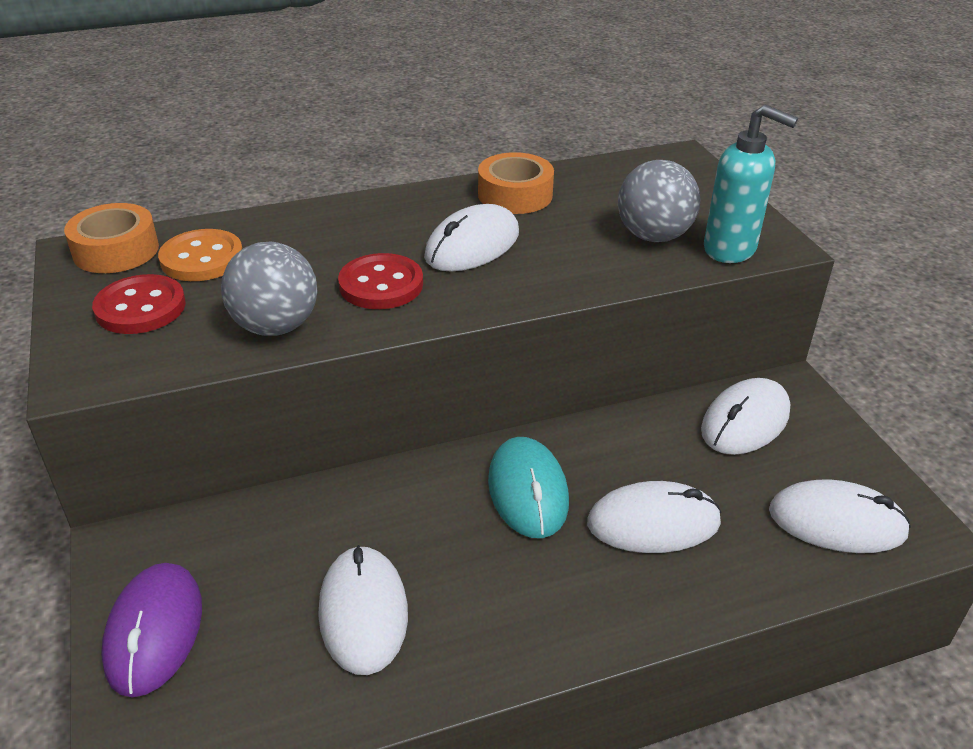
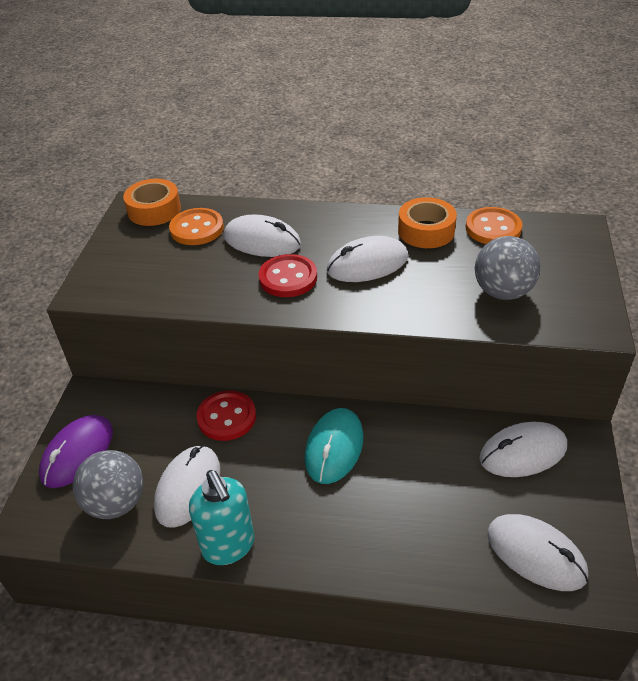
camera: 30 degrees right, 5 degrees up
red button [92,274,186,334] -> red button moved to [196,390,256,441]
grey ball [221,242,318,336] -> grey ball moved to [73,450,143,519]
white mouse [587,481,722,553] -> white mouse moved to [224,215,301,257]
turquoise soap dispenser [704,105,798,263] -> turquoise soap dispenser moved to [189,470,254,565]
none -> orange button [466,207,523,244]

